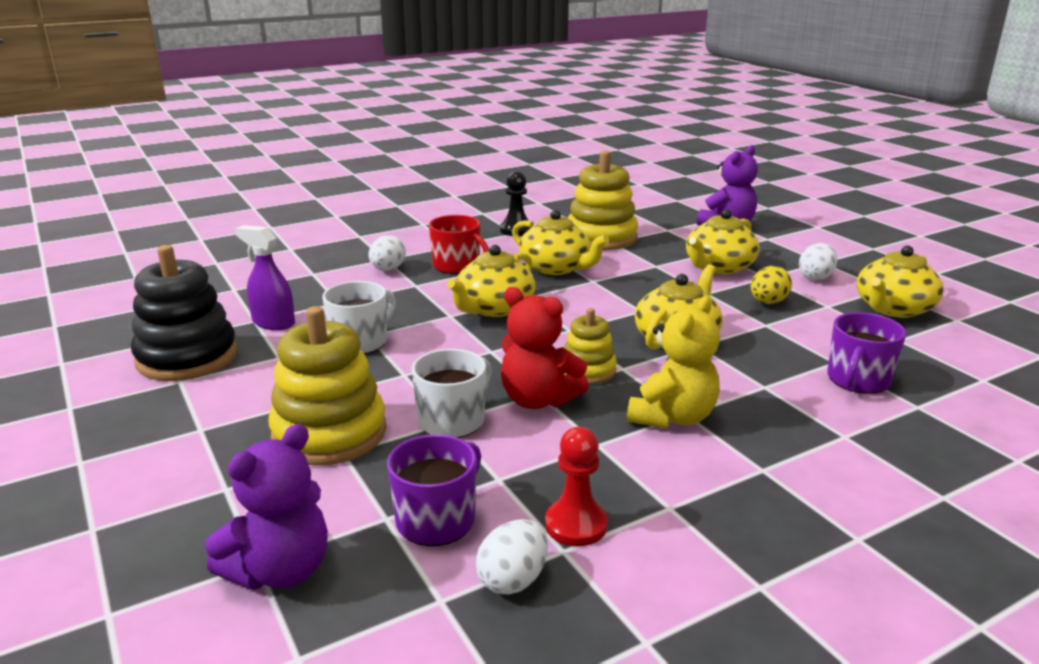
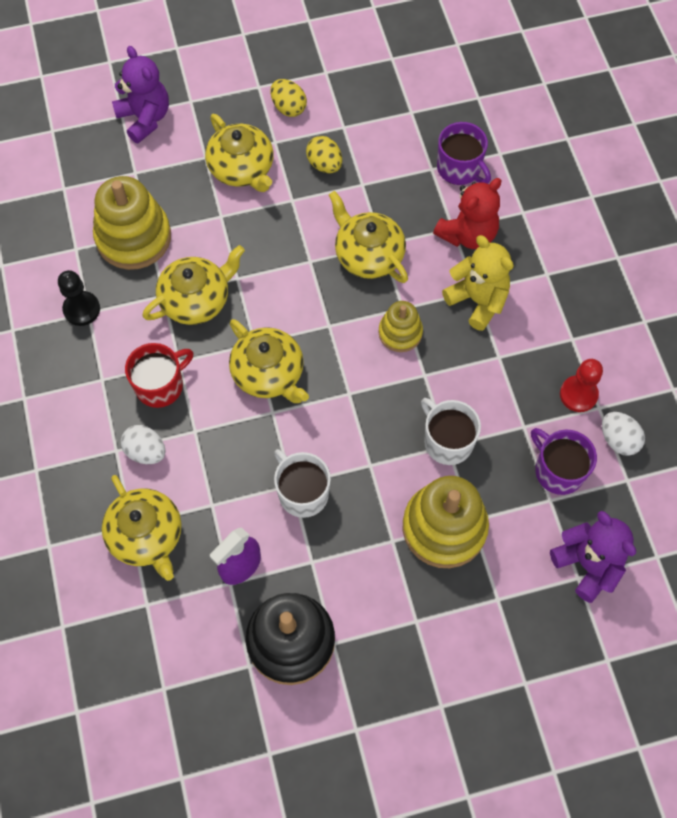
camera: 75 degrees left, 40 degrees up
red teddy bear [501,287,589,409] -> red teddy bear moved to [433,178,501,249]
white egg [799,243,838,281] -> yellow egg [271,79,307,117]
yellow teapot [856,246,944,318] -> yellow teapot moved to [102,475,182,581]

